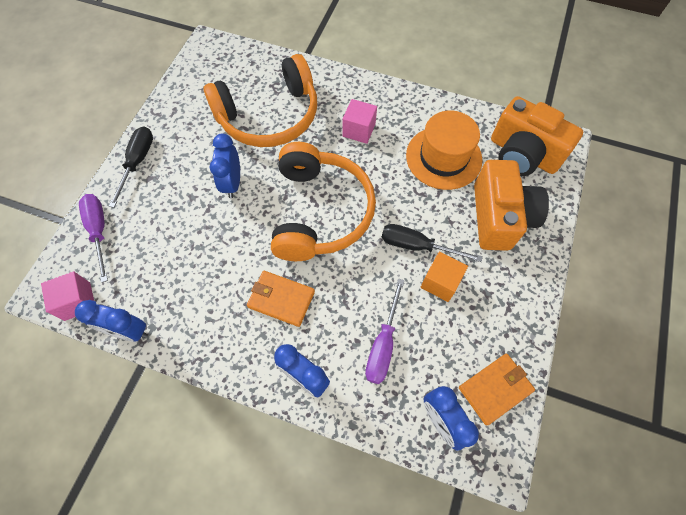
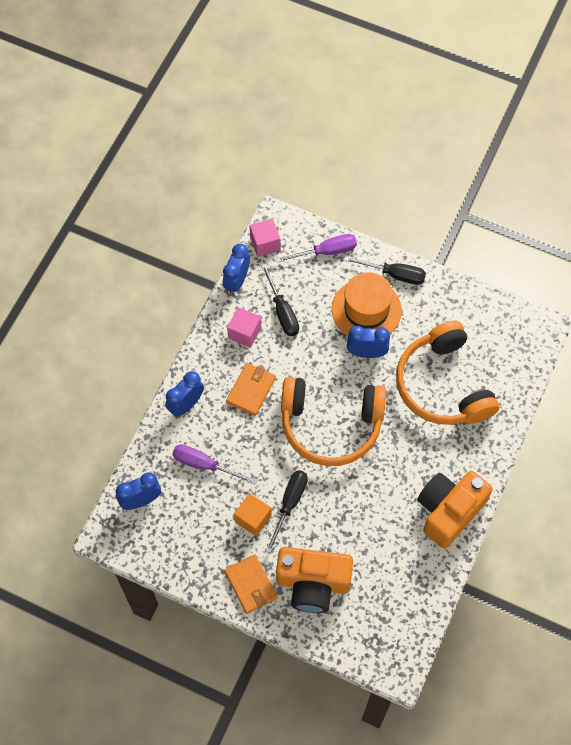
camera: 95 degrees right, 0 degrees up
pink cube [342,99,377,144] -> pink cube moved to [227,307,261,348]
orange hat [406,111,482,190] -> orange hat moved to [332,272,402,336]
orange wallet [459,354,535,426] -> orange wallet moved to [224,554,278,614]
orange camera [491,96,583,176] -> orange camera moved to [417,471,493,549]
none -> black screwdriver [261,263,299,336]

